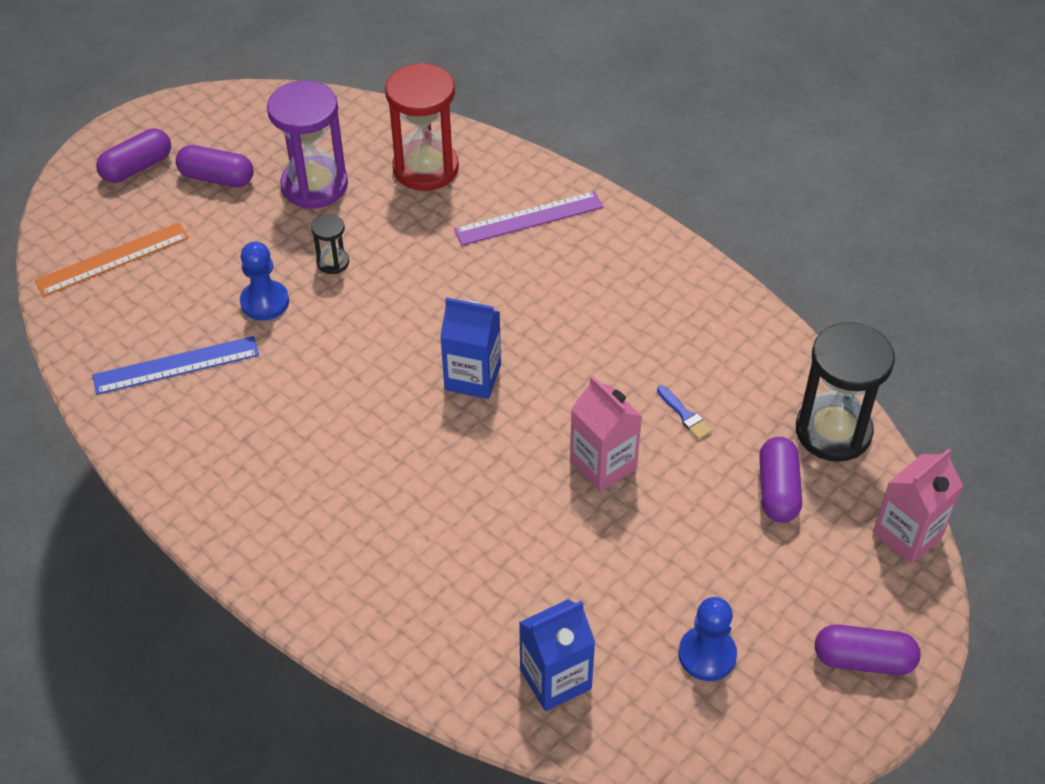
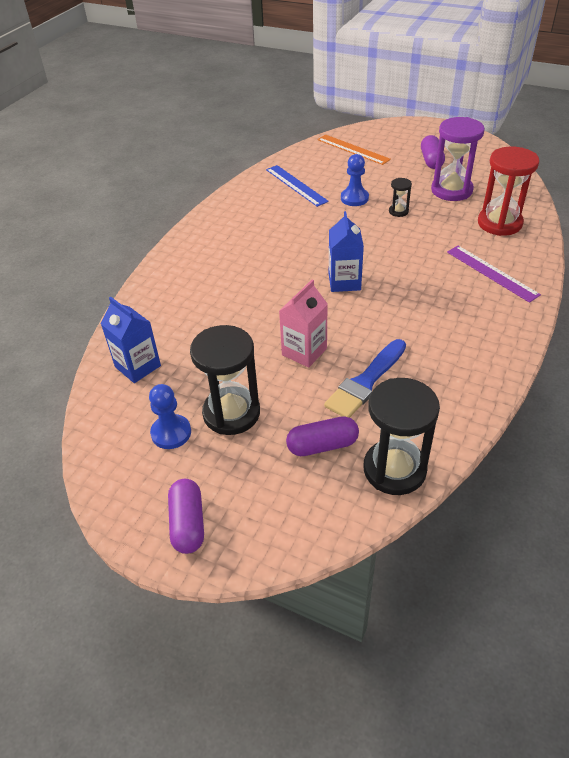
camera: 75 degrees right, 5 degrees down
purple capsule [96,128,171,183] -> none
blue brush [657,386,712,440] -> blue brush [324,339,406,418], size x2.20
pink carton [873,448,963,564] -> none
none -> black hourglass [190,325,260,435]

